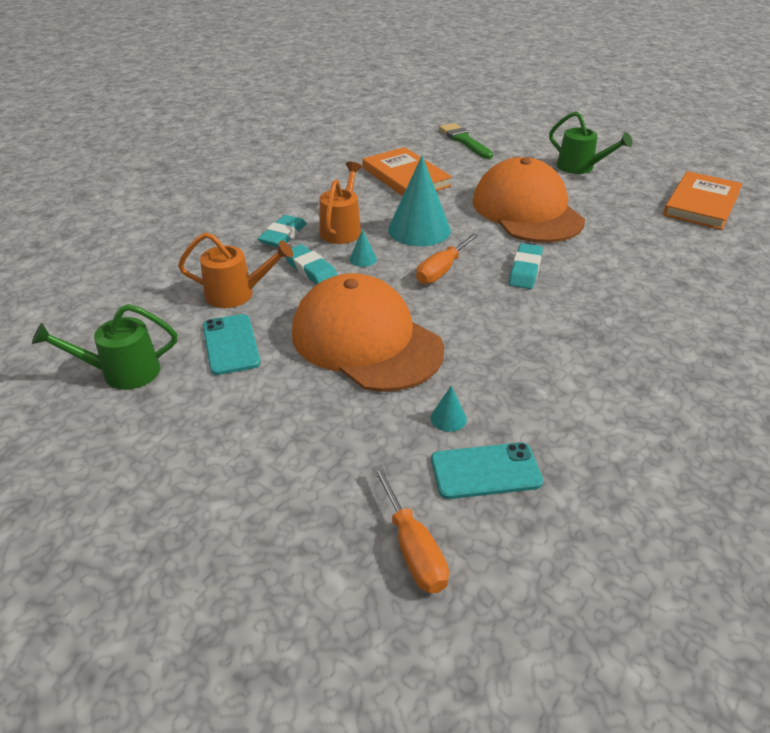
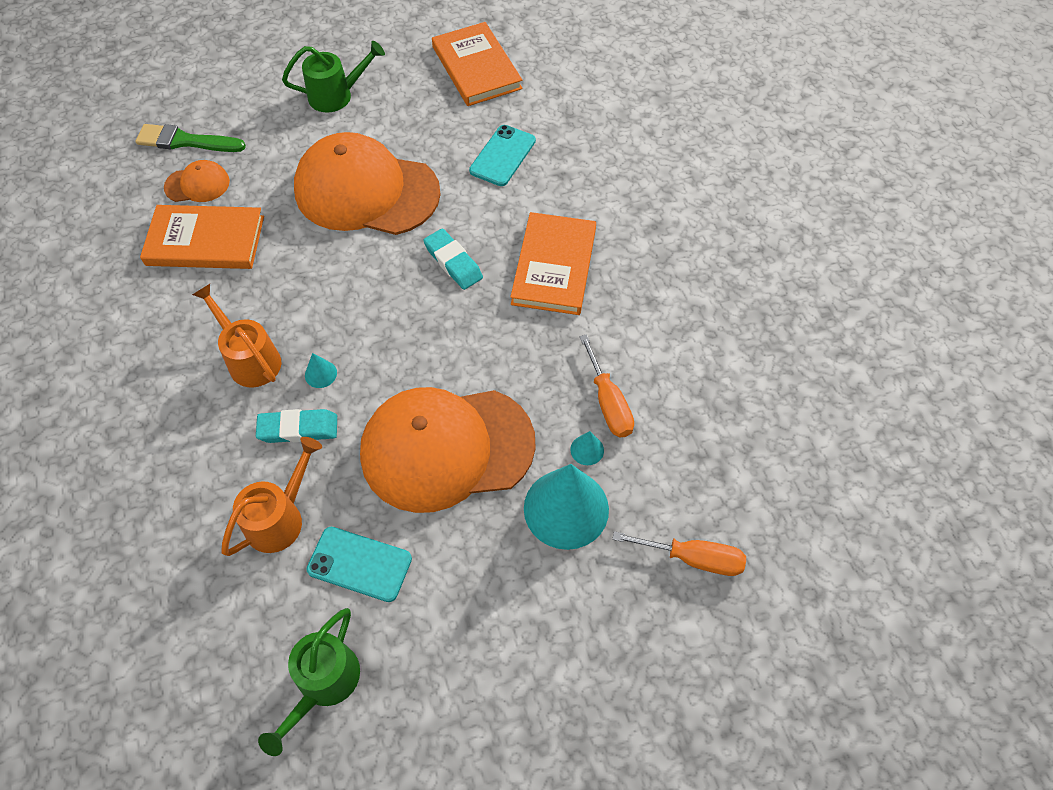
camera: 55 degrees left, 20 degrees up
turquoise eraser [258,215,307,247] -> none
turquoise cone [388,156,451,246] -> turquoise cone moved to [524,464,609,550]
orange screwdriver [416,233,479,284] -> orange screwdriver moved to [580,334,634,437]
turquoise phone [431,442,543,499] -> turquoise phone moved to [469,125,536,186]
none -> orange cap [164,160,230,202]
none -> orange book [510,212,596,315]

